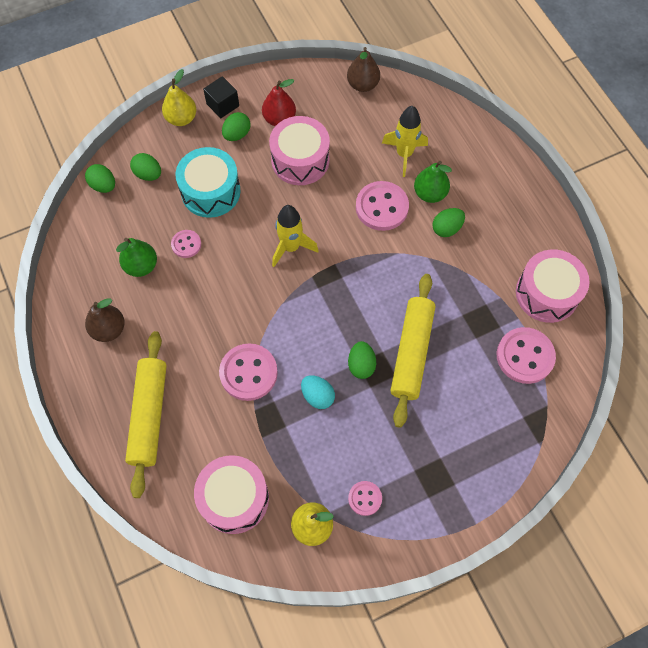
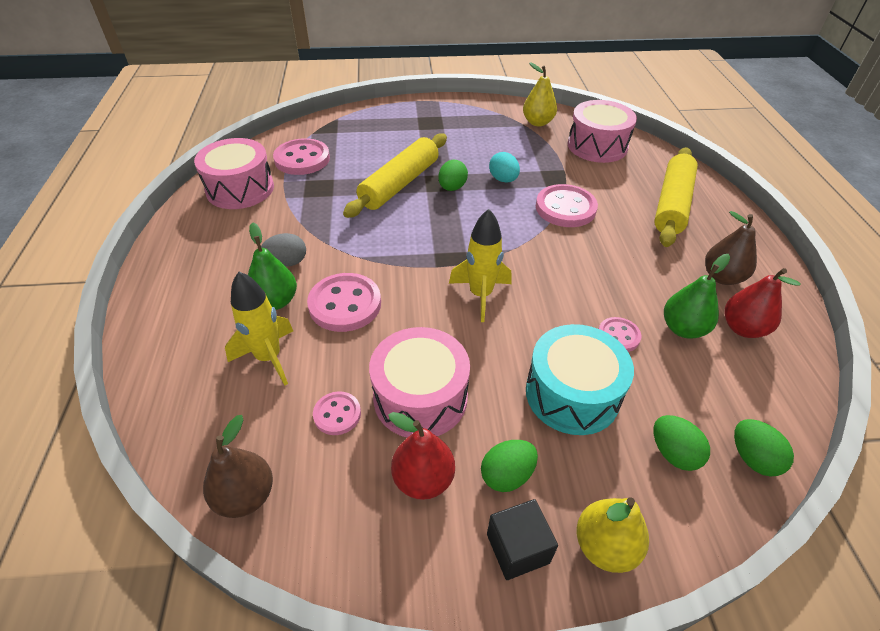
camera: 160 degrees left, 20 degrees down
pink button [348,481,382,516] -> pink button moved to [313,391,361,435]
green egg [432,208,465,237] -> grey egg [261,233,306,267]
none -> red pear [724,268,801,338]

